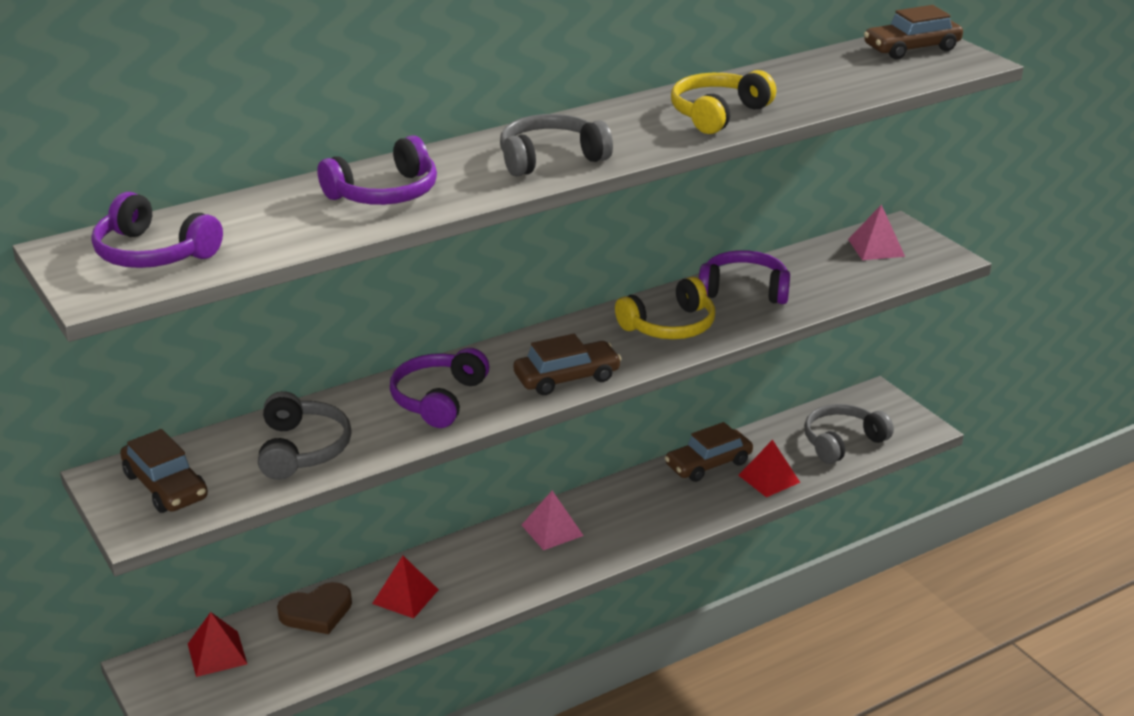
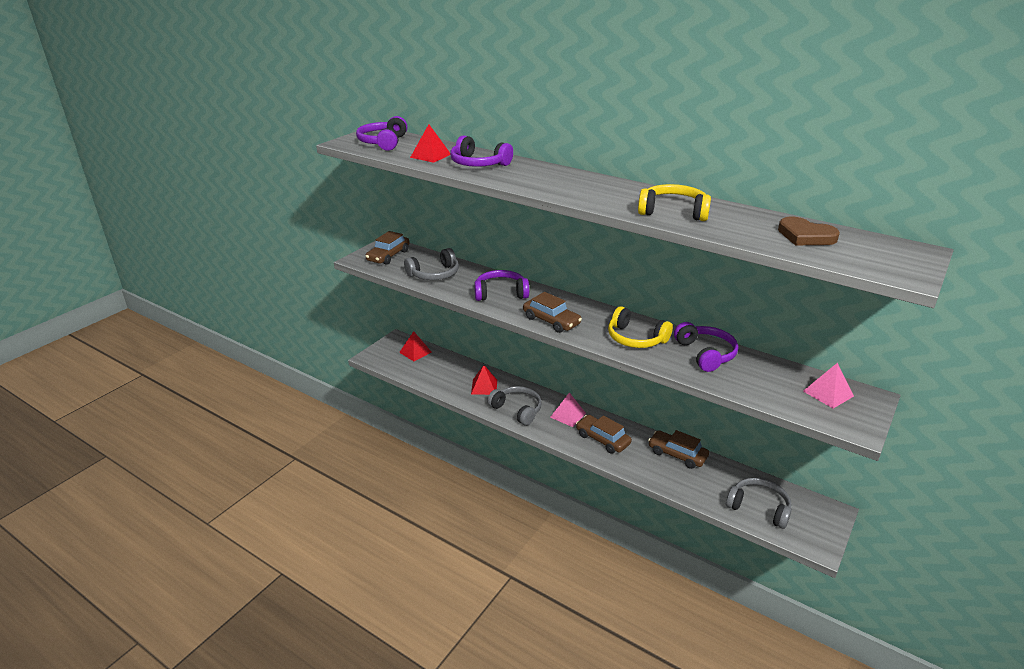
camera: 65 degrees right, 0 degrees up
brown heart [277,582,352,634] -> brown heart moved to [778,217,840,245]
grey headphones [500,114,613,177] -> grey headphones moved to [487,386,541,426]
red pyramid [738,440,800,497] -> red pyramid moved to [410,124,450,163]
brown car [864,5,963,59] -> brown car moved to [576,415,632,454]

